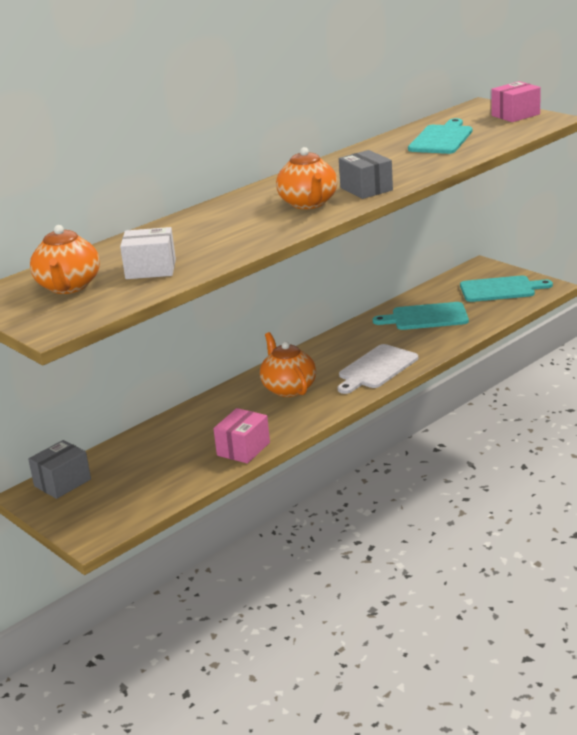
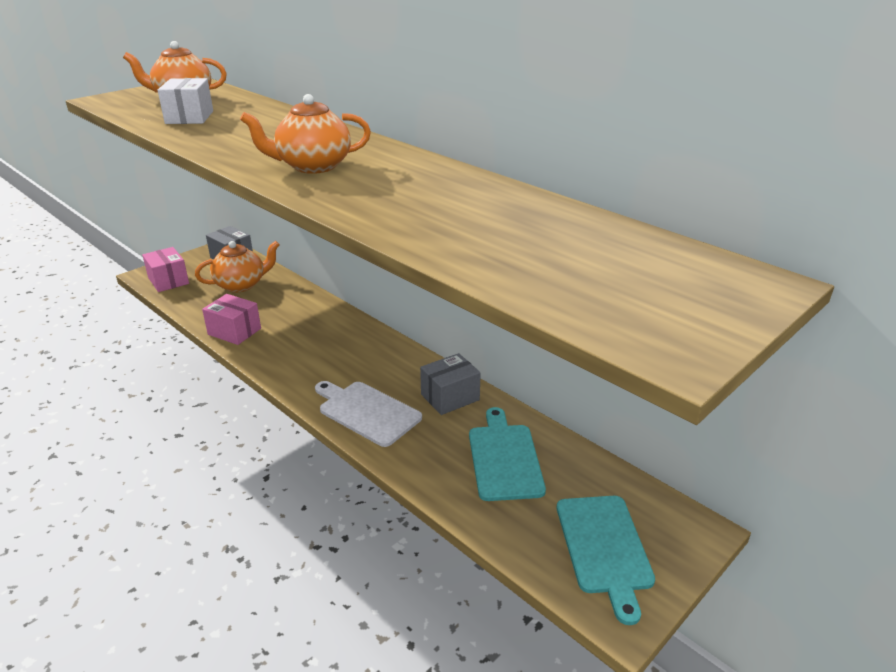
camera: 85 degrees right, 5 degrees up
orange teapot [260,332,316,397] -> orange teapot moved to [195,241,280,292]
grey box [339,150,393,199] -> grey box moved to [420,353,481,415]
turquoise cutting board [408,118,472,154] -> none
pink box [491,81,541,122] -> pink box moved to [142,247,189,292]

